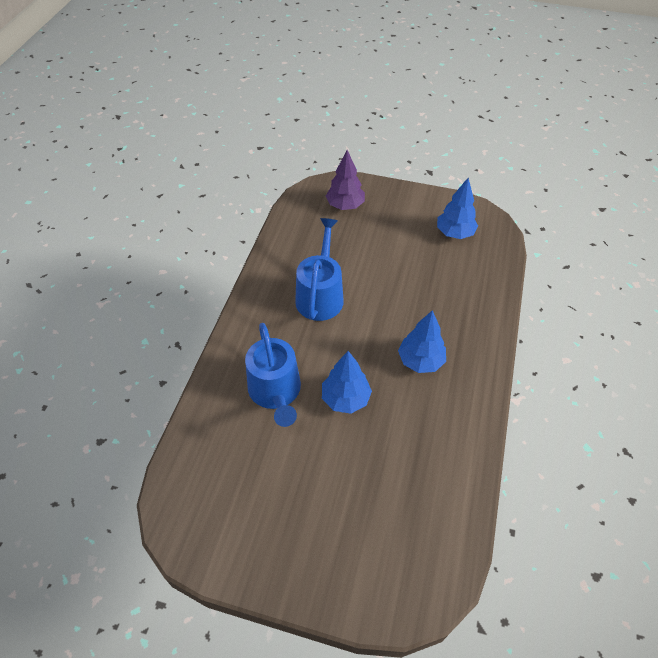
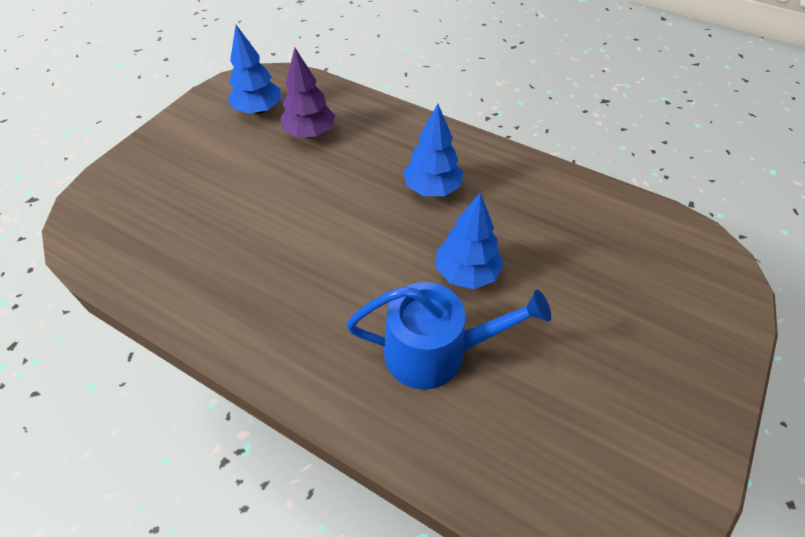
camera: 75 degrees left, 0 degrees up
blue watering can [295,218,344,321] -> none
purple tree [326,150,365,210] -> purple tree moved to [280,48,335,138]

